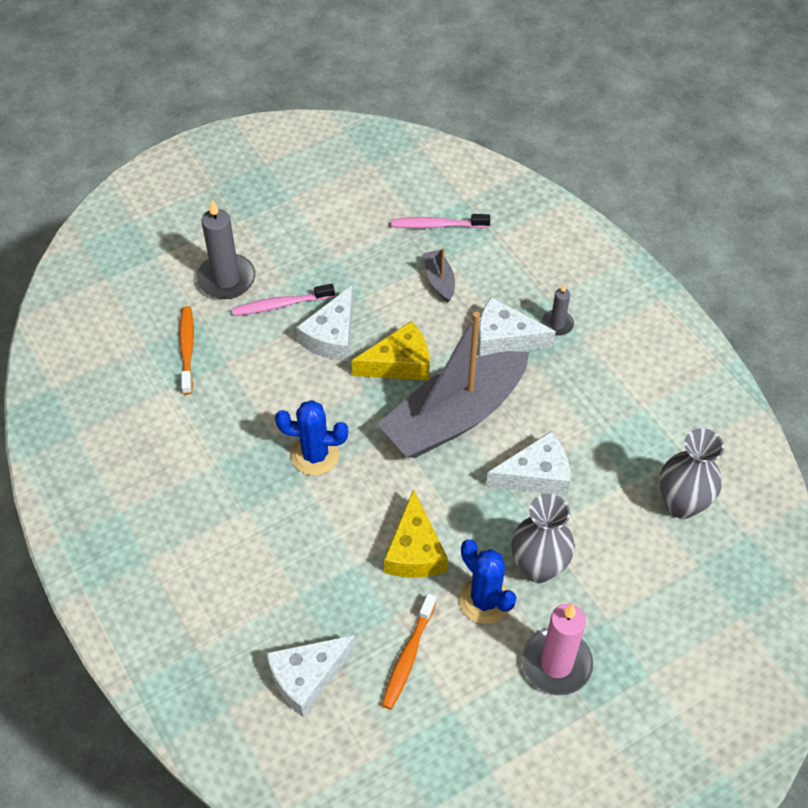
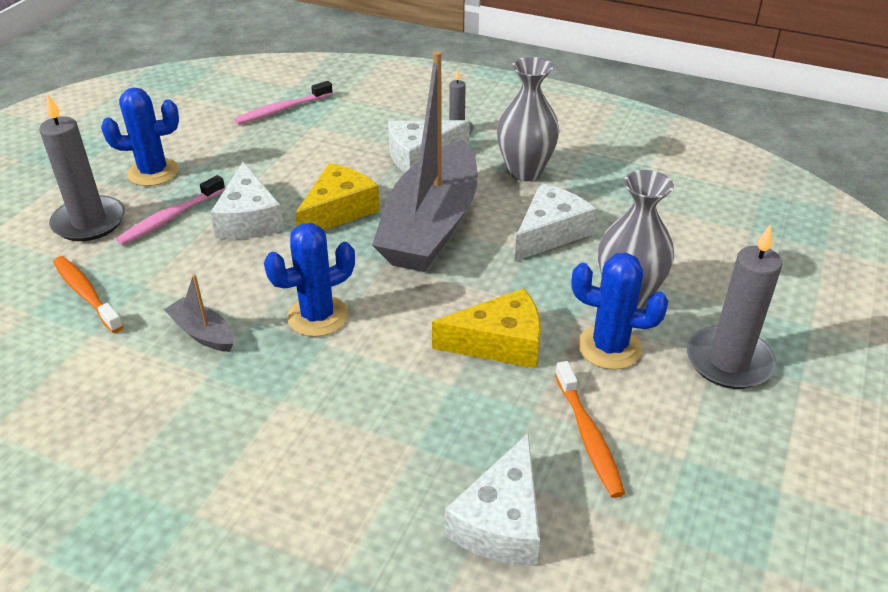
camera: 35 degrees left, 15 degrees down
yellow cheese [384,489,448,578] -> yellow cheese turned 60 degrees counterclockwise [432,288,541,368]
grey boat [424,247,455,302] -> grey boat moved to [164,274,234,352]
pink candle [522,604,593,695] -> grey candle [687,224,782,389]
grey vase [659,428,724,519] -> grey vase moved to [497,57,560,181]
none -> blue cactus [101,87,179,186]

